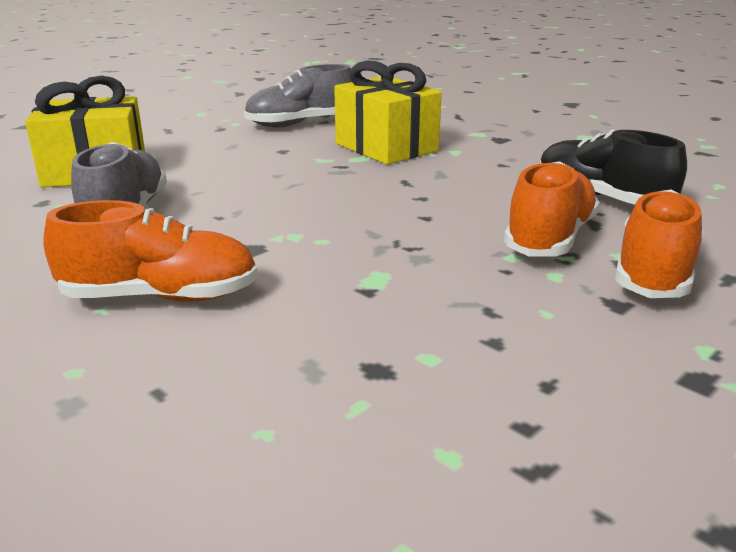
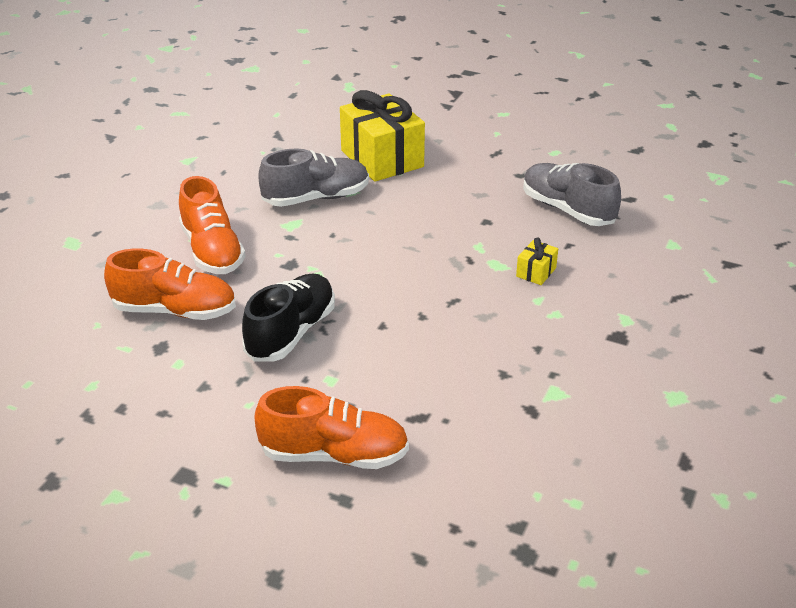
camera: 70 degrees right, 10 degrees up
yellow gift [334,60,442,165] -> yellow gift [516,238,558,285], size x0.42
orange shoe [504,161,600,256] -> orange shoe moved to [104,249,236,320]
black shoe [540,129,687,205] -> black shoe moved to [242,273,335,362]

